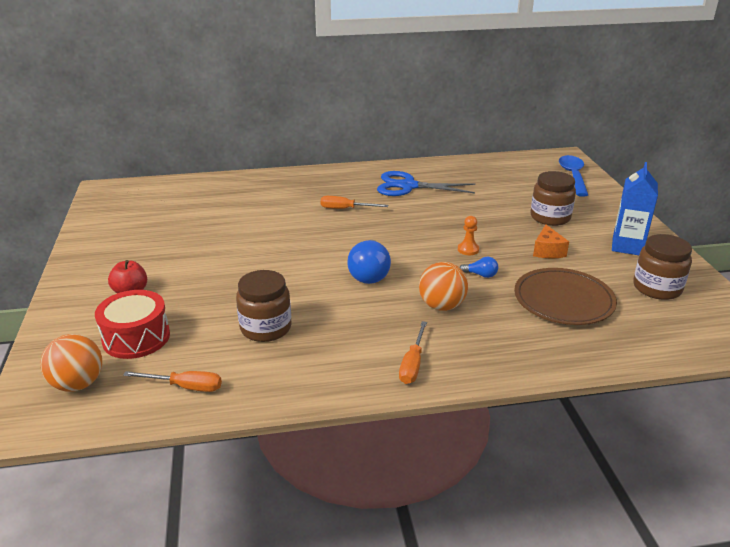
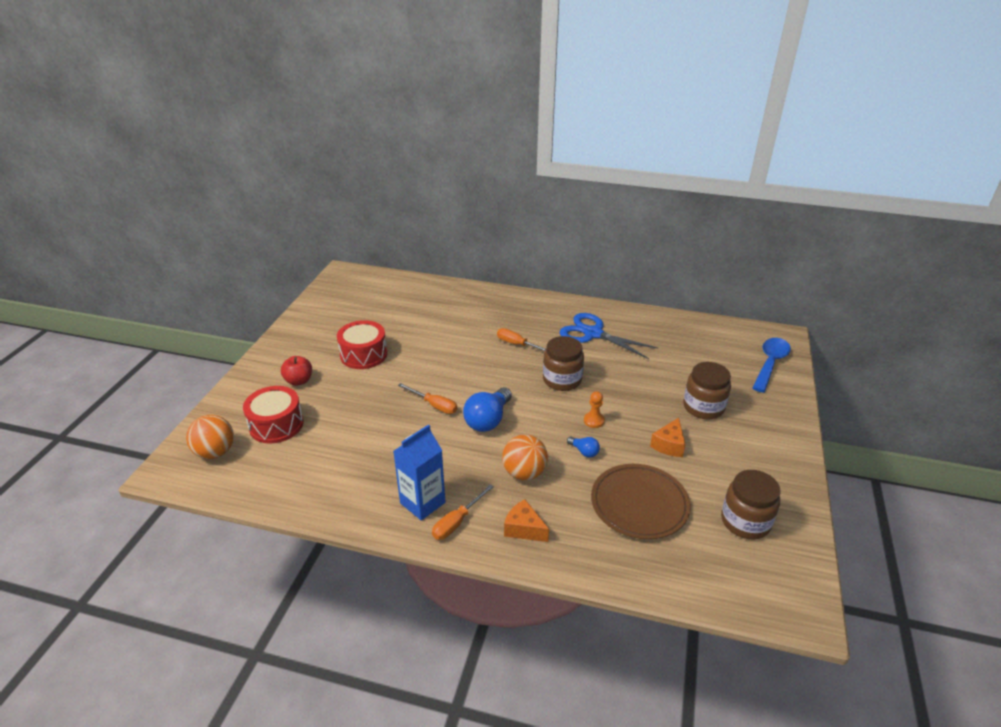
camera: 25 degrees right, 5 degrees up
orange screwdriver [123,371,222,392] -> orange screwdriver moved to [398,383,457,414]
brown jar [236,270,292,342] -> brown jar moved to [543,336,584,391]
blue carton [612,162,658,255] -> blue carton moved to [393,424,445,520]
none -> red drum [337,320,387,369]
none -> orange cheese [504,499,549,542]

